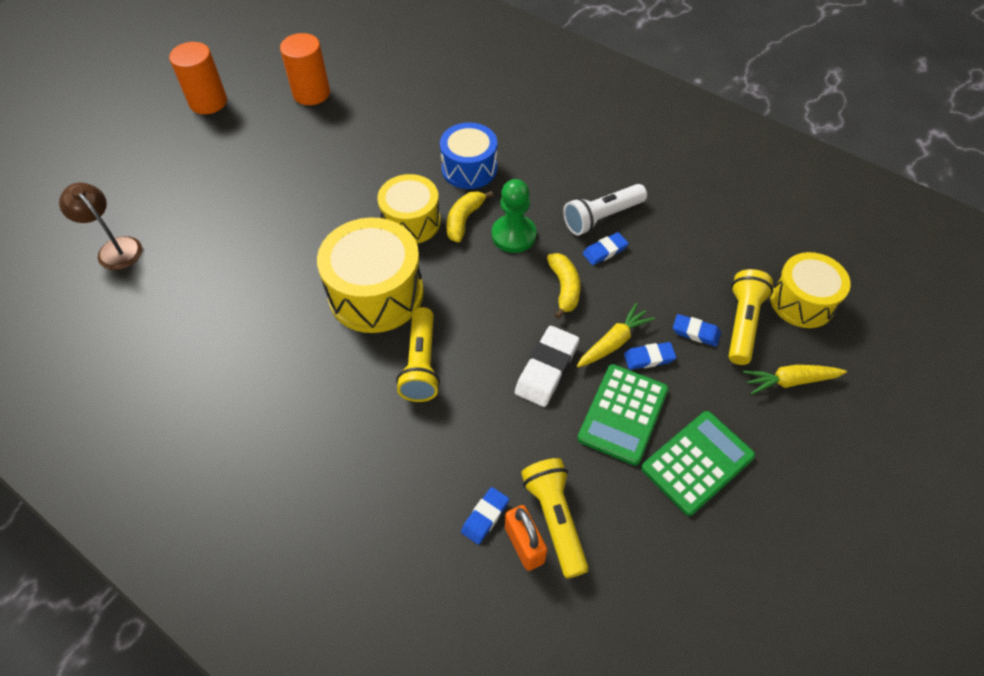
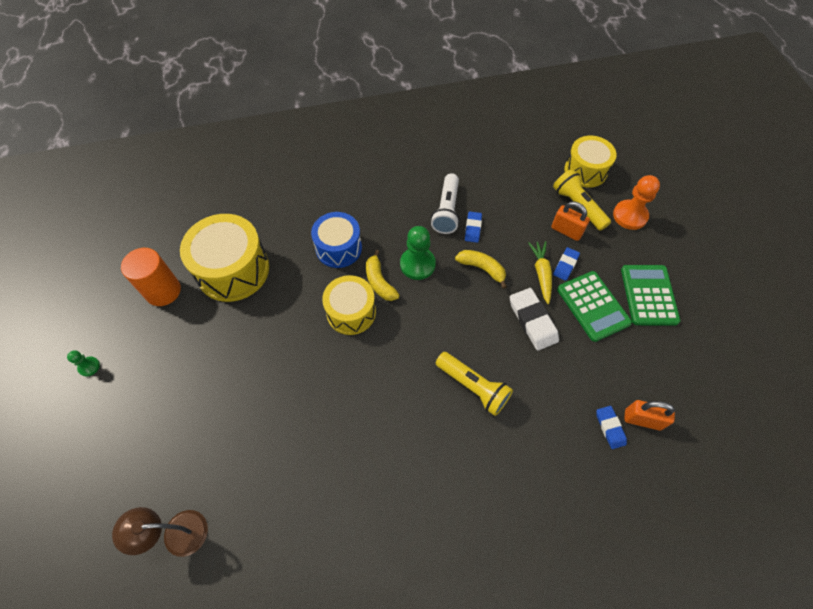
camera: 50 degrees left, 5 degrees up
orange cylinder [169,42,227,114] -> green pawn [67,350,100,377]
yellow drum [317,218,424,333] -> yellow drum moved to [180,214,269,302]
yellow flashlight [521,458,589,578] -> none
blue eraser [673,314,721,347] -> orange padlock [551,202,590,241]
yellow carrot [743,365,847,394] -> orange pawn [613,175,660,230]

